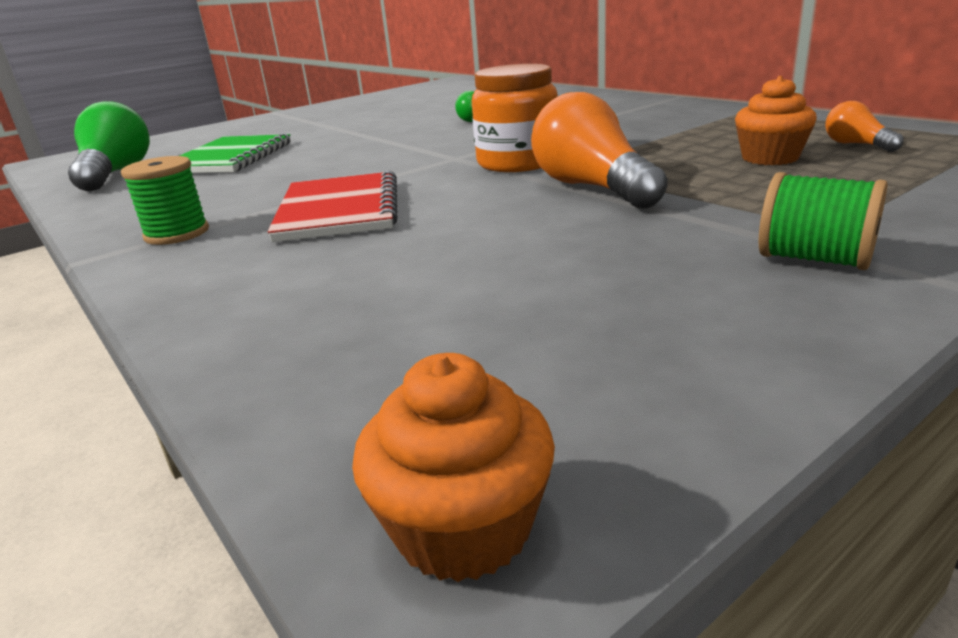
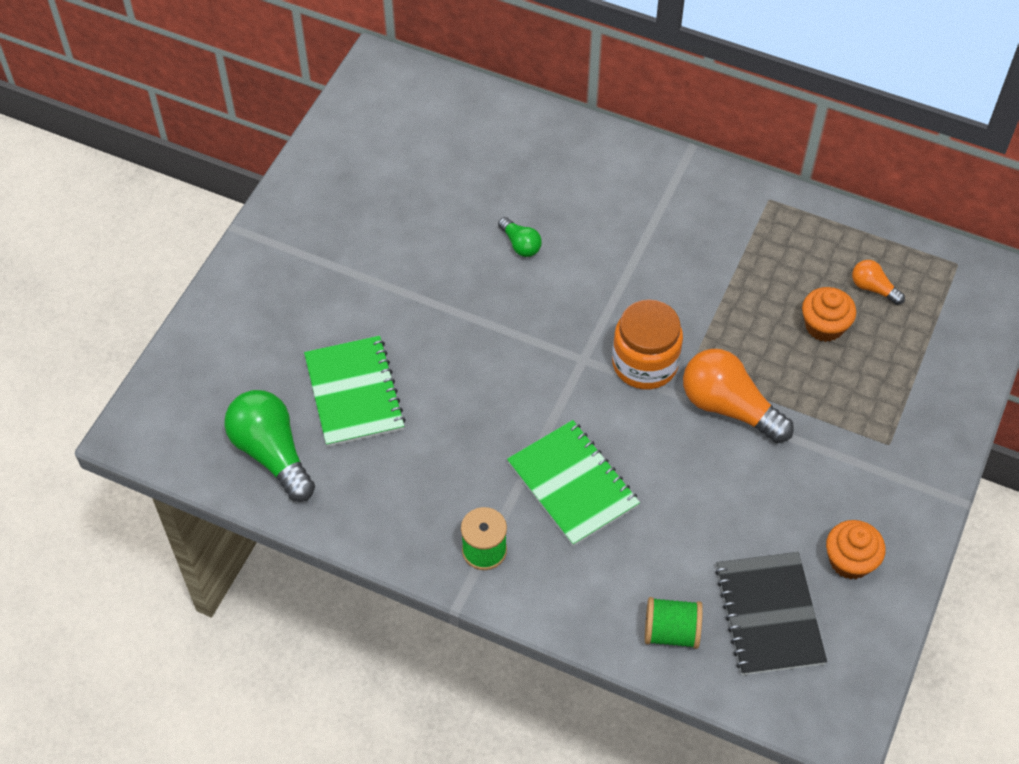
camera: 30 degrees left, 30 degrees up
red notebook [267,171,398,242] -> green notebook [507,420,640,546]
orange cupcake [352,353,555,582] -> orange cupcake moved to [826,520,886,580]
green spool [758,172,888,270] -> green spool moved to [645,597,703,649]
none -> black notebook [715,552,827,675]

